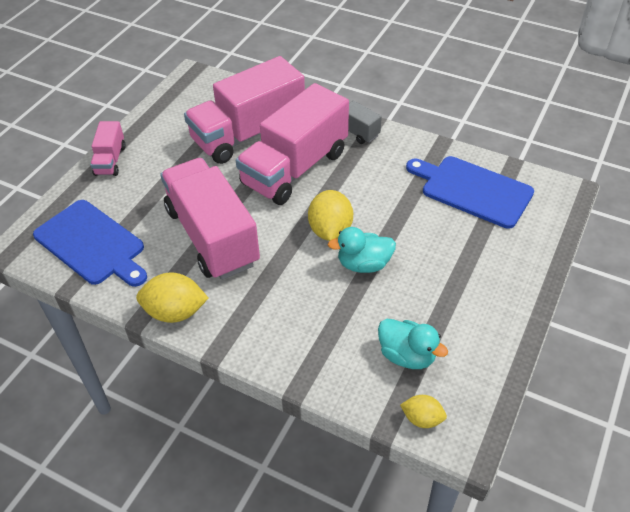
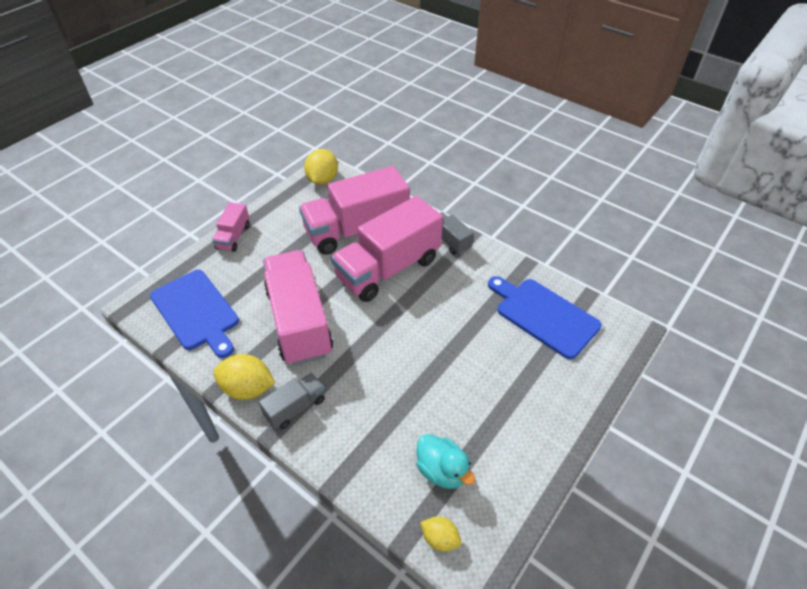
camera: 10 degrees right, 0 degrees up
yellow lemon [308,190,353,241] -> yellow lemon moved to [304,149,338,185]
turquoise duck [328,227,396,273] -> none
none -> grey truck [259,373,325,429]

